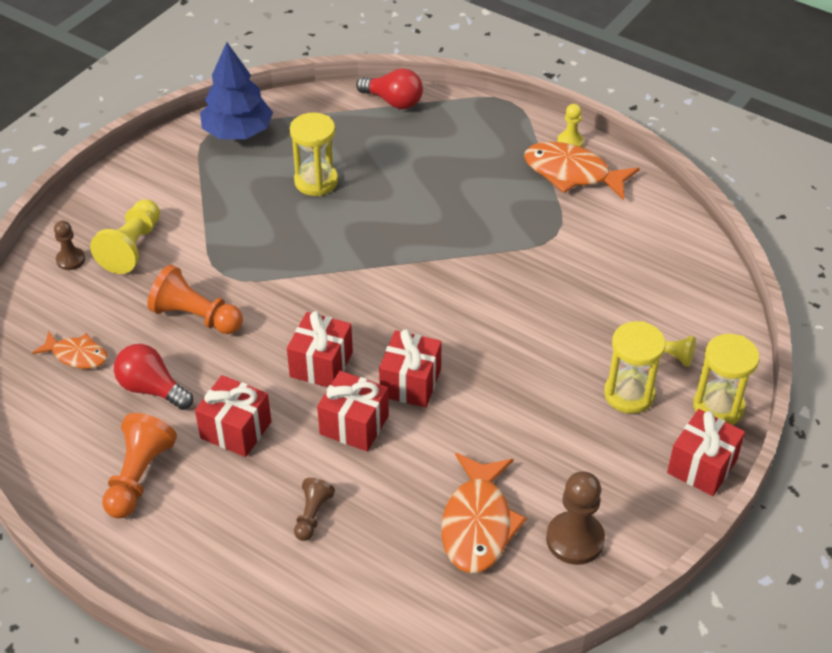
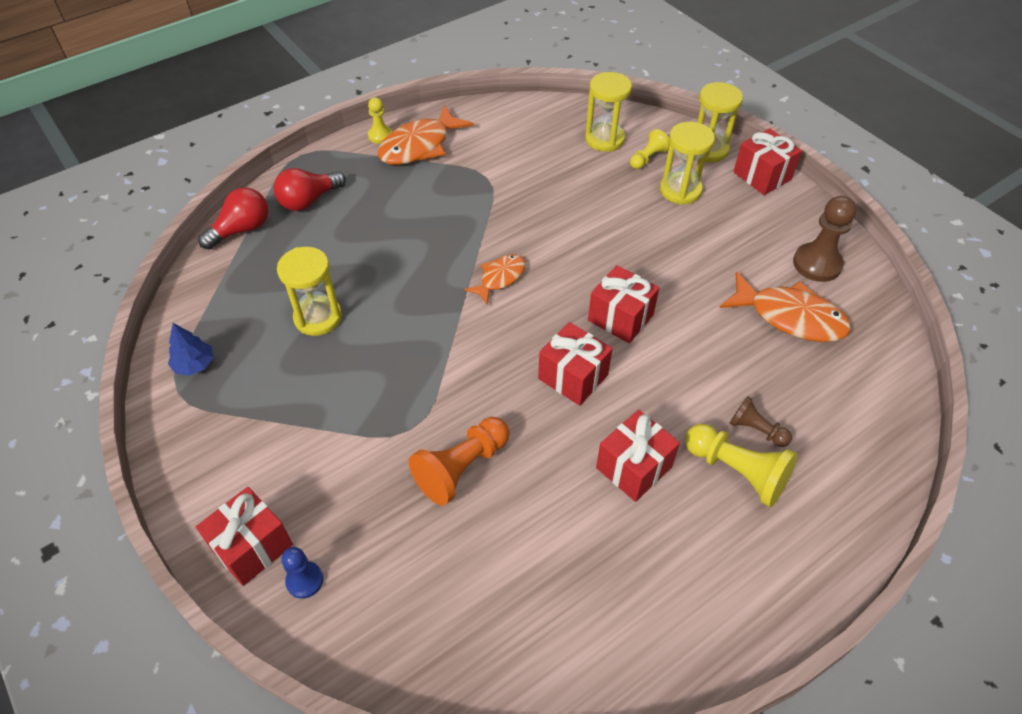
camera: 70 degrees left, 5 degrees up
orange fish [32,331,108,369] -> orange fish moved to [464,254,526,304]
brown pawn [54,221,85,270] -> blue pawn [281,547,323,599]
yellow pawn [90,199,160,274] -> yellow pawn moved to [685,424,798,507]
orange pawn [102,413,177,518] -> none
red light bulb [114,344,193,410] -> red light bulb moved to [274,168,346,211]
blue tree [200,42,273,139] -> blue tree [168,323,214,376], size x0.51
red gift [317,371,389,452] -> red gift moved to [196,487,293,586]
none -> yellow hourglass [585,72,632,152]

